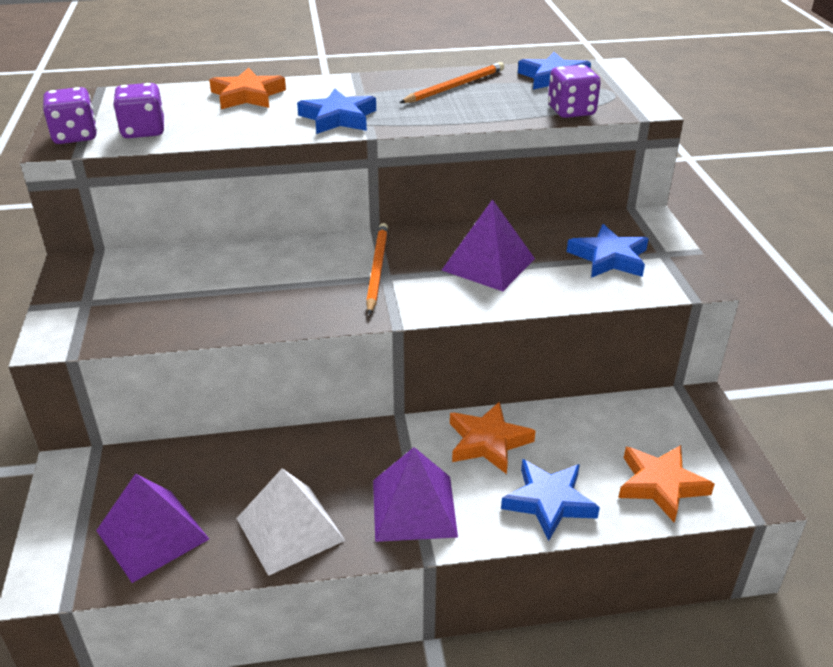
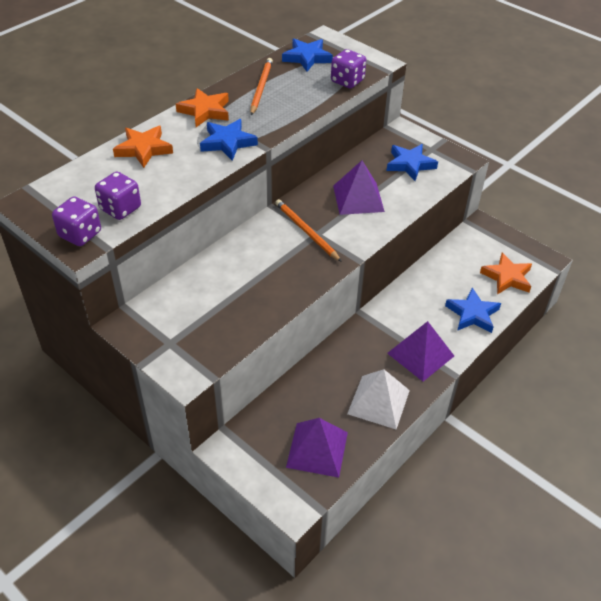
camera: 40 degrees left, 10 degrees up
orange star [450,401,536,474] -> orange star moved to [176,88,229,127]

